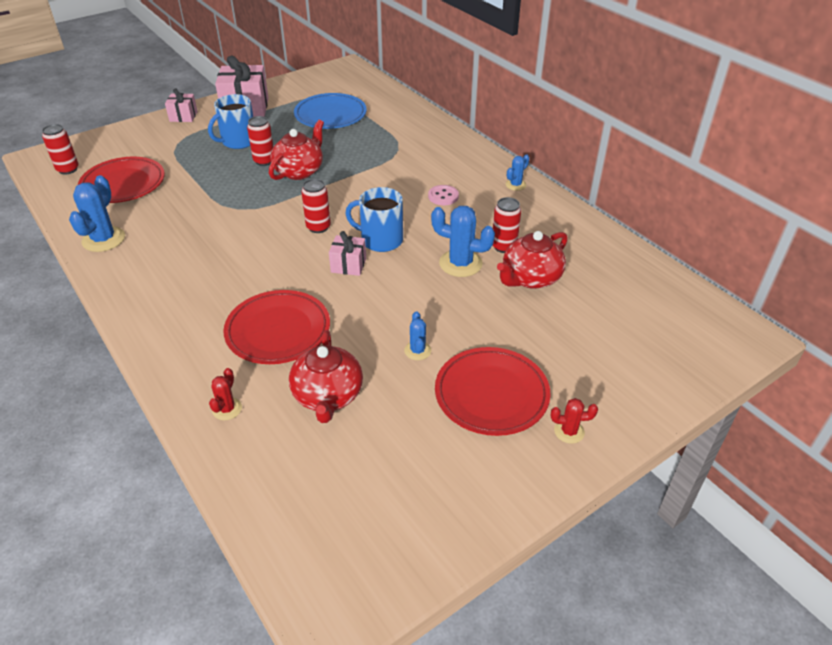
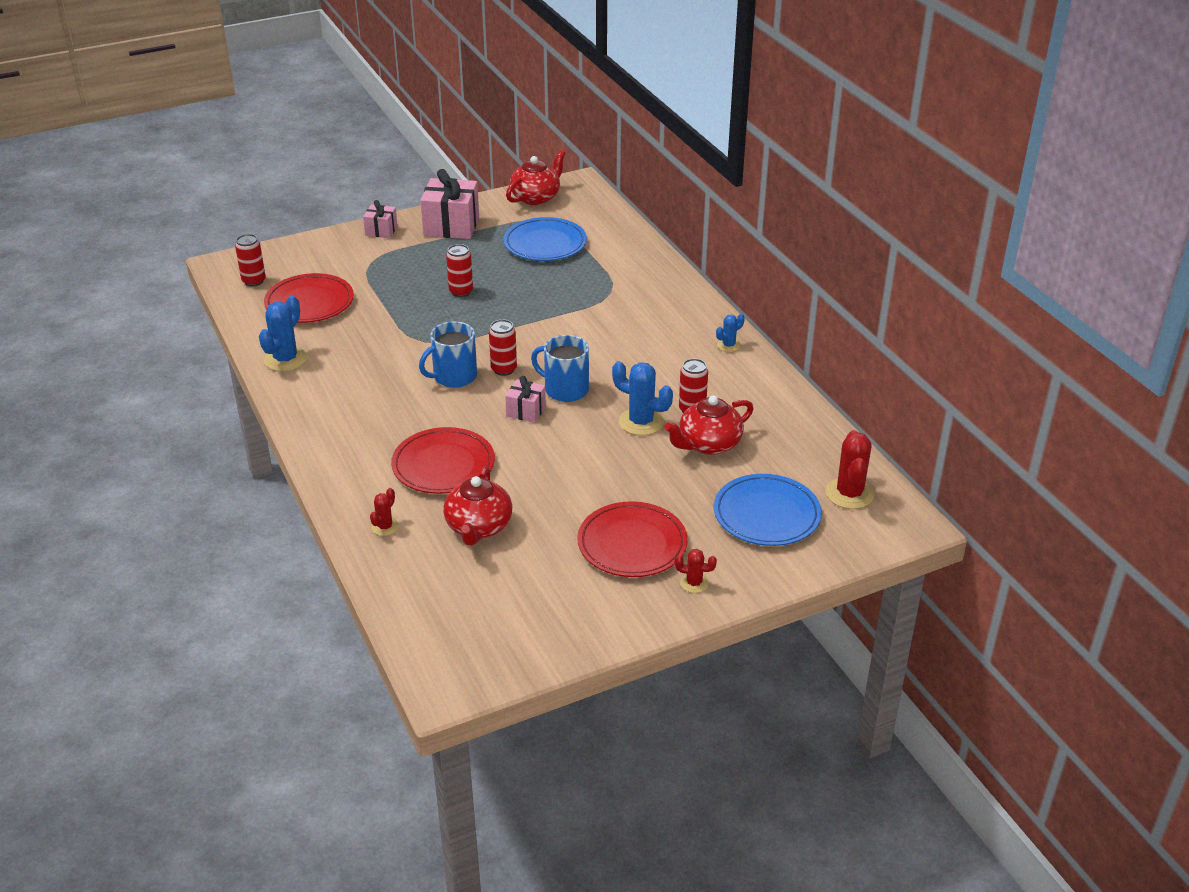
camera: 10 degrees right, 5 degrees down
blue mug [208,94,253,149] -> blue mug moved to [419,321,477,388]
red teapot [269,120,324,180] -> red teapot moved to [506,150,566,205]
blue cactus [404,311,431,360] -> none
pink button [428,185,459,205] -> none
none -> blue plate [714,474,822,546]
none -> red cactus [826,430,874,509]

